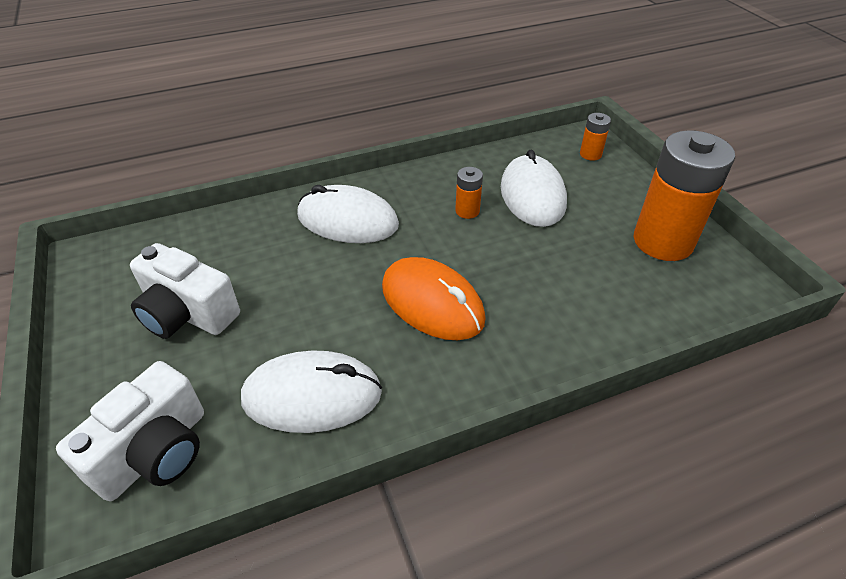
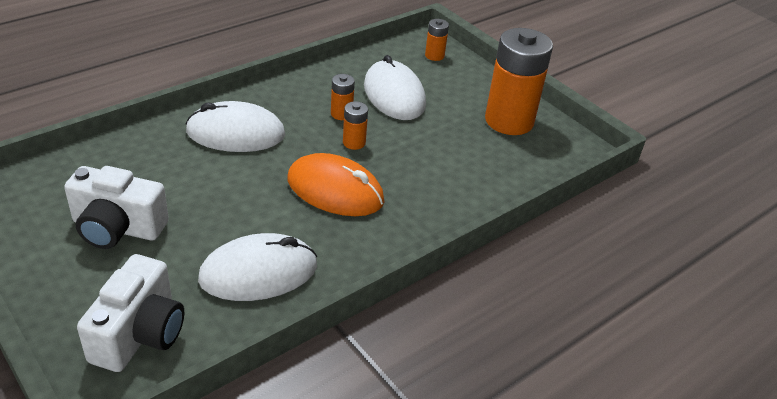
camera: 20 degrees left, 5 degrees down
none -> orange battery [343,101,368,150]

